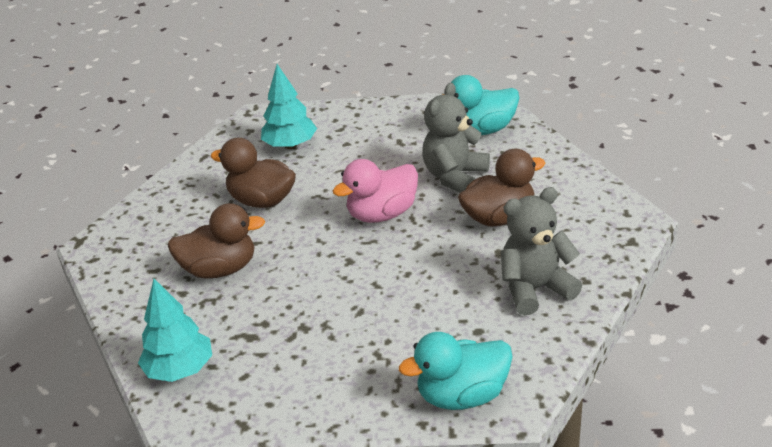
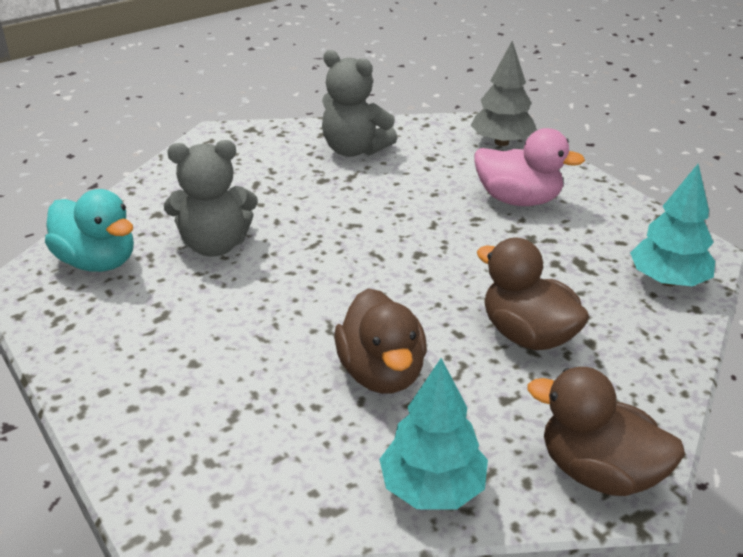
camera: 130 degrees left, 0 degrees up
turquoise tree [261,64,317,149] -> turquoise tree moved to [379,358,488,510]
pink duck [333,159,418,223] -> pink duck moved to [474,128,585,206]
turquoise duck [399,332,513,410] -> grey tree [471,41,537,146]
brown duck [458,149,545,227] -> brown duck moved to [527,367,685,496]

